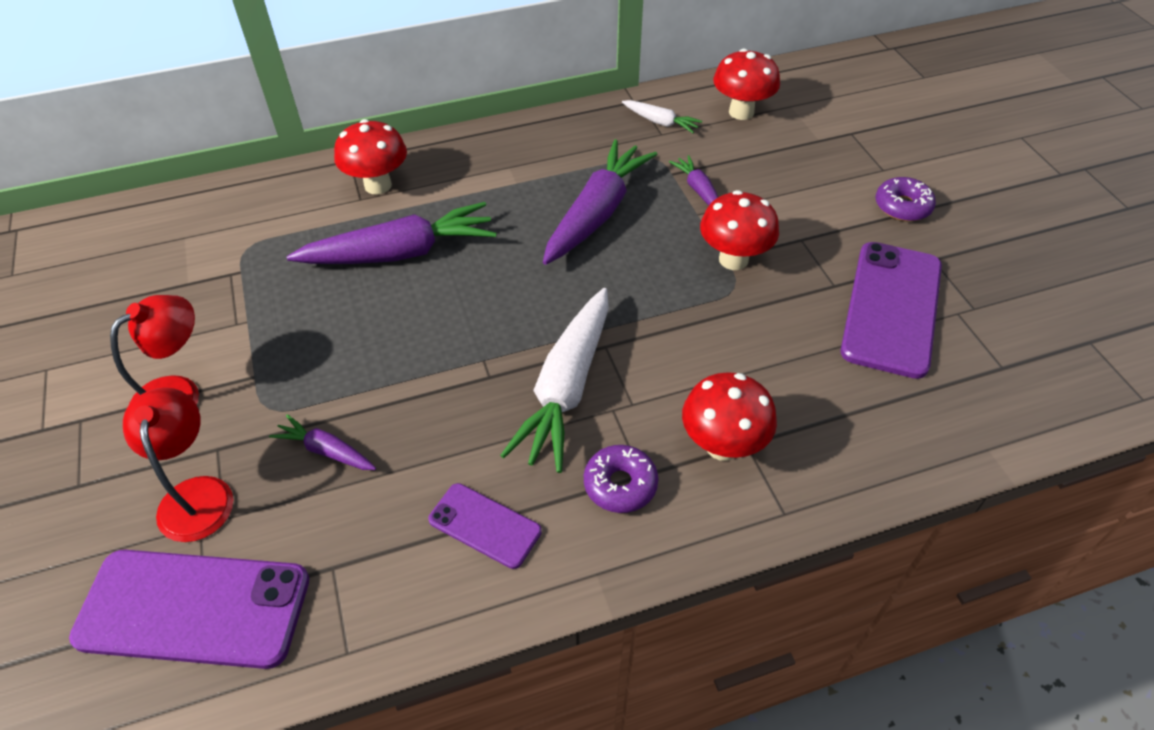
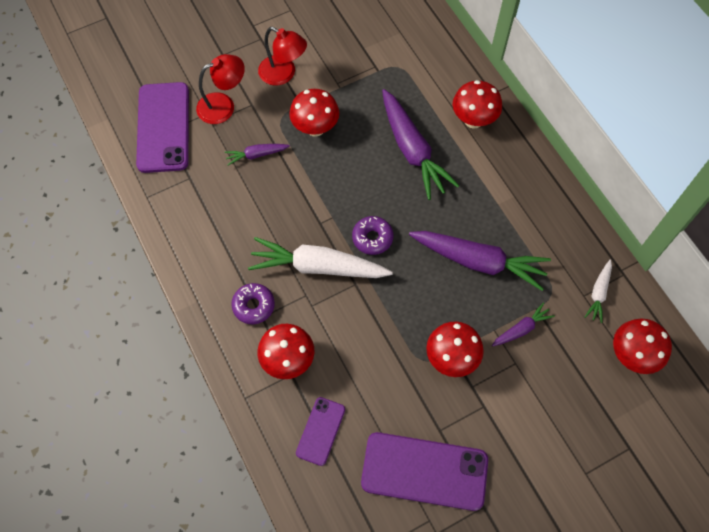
camera: 80 degrees right, 15 degrees up
purple carrot [269,414,376,470] -> purple carrot turned 120 degrees counterclockwise [224,144,290,165]
purple phone [428,483,542,569] -> purple phone moved to [296,397,345,466]
purple donut [876,177,936,221] -> purple donut moved to [352,216,394,255]
none -> red mushroom [289,89,339,137]

